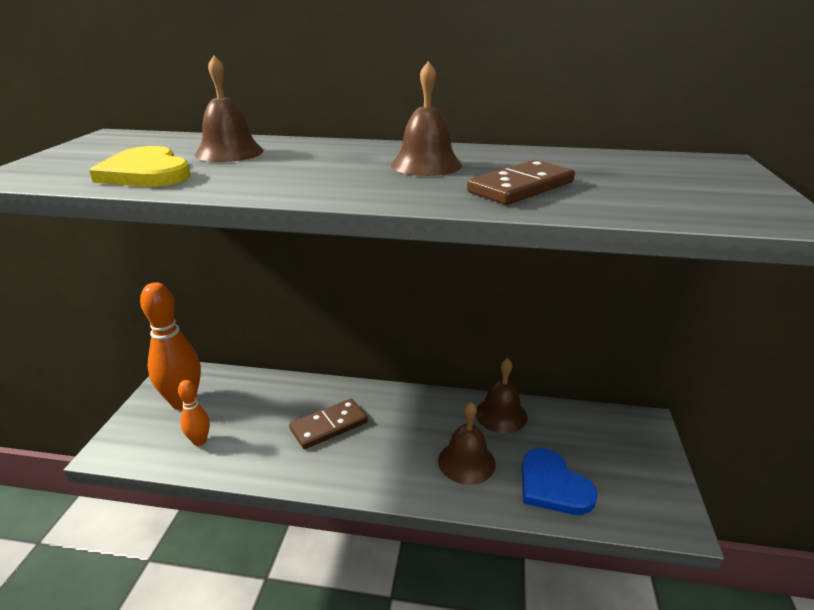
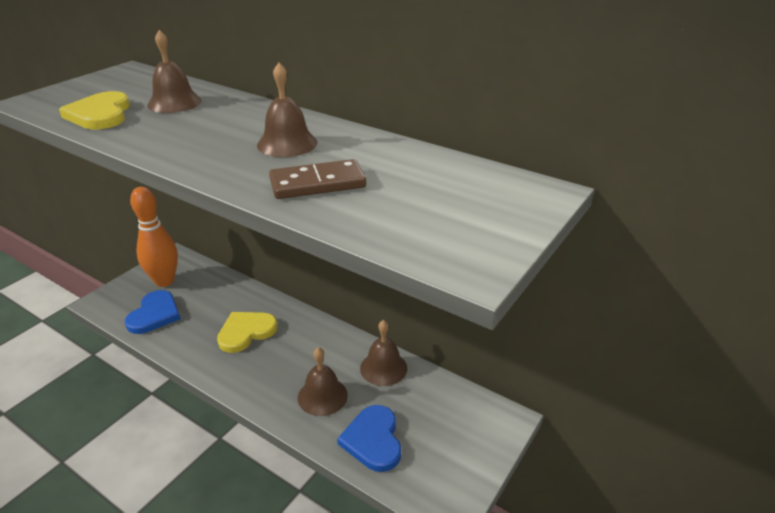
camera: 25 degrees right, 5 degrees up
orange bowling pin [178,380,210,446] -> blue heart [125,290,181,334]
brown domino [289,399,368,449] -> yellow heart [217,312,278,353]

